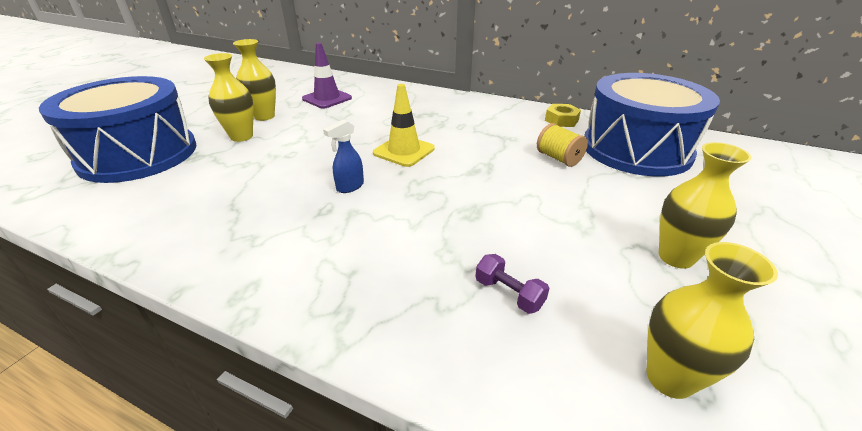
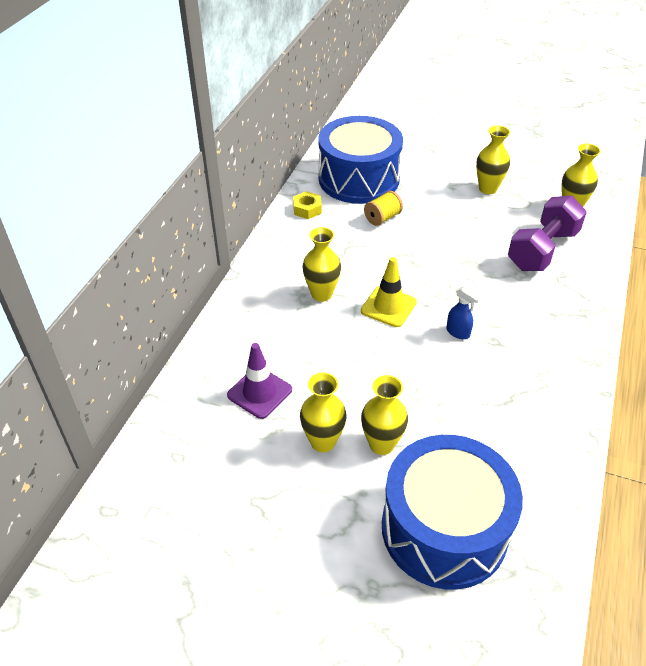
camera: 95 degrees left, 10 degrees up
purple dumbbell [475,254,549,314] -> purple dumbbell [508,195,587,271], size x2.38
none -> yellow vase [303,227,341,302]

